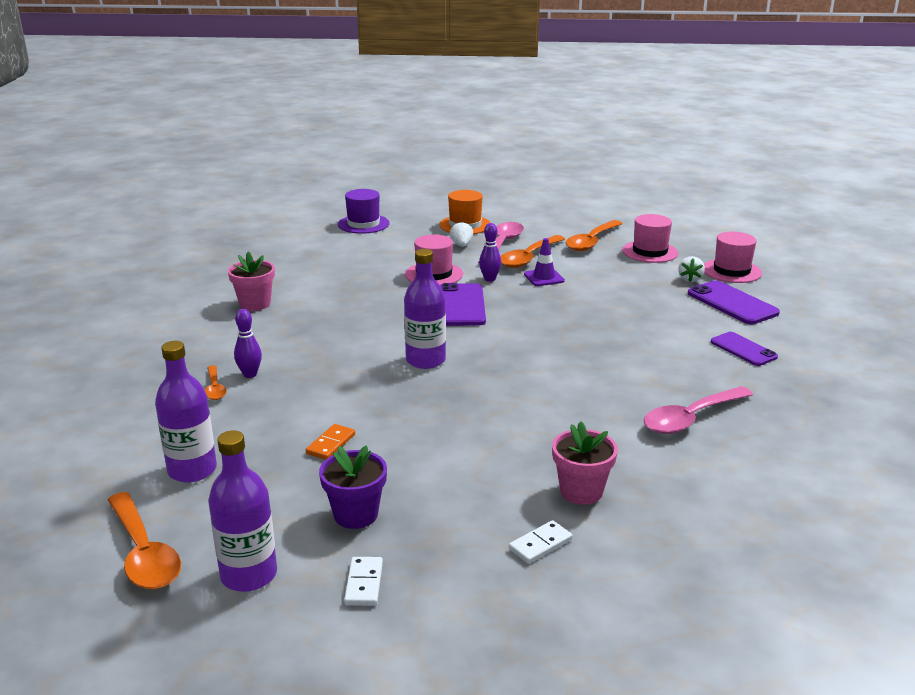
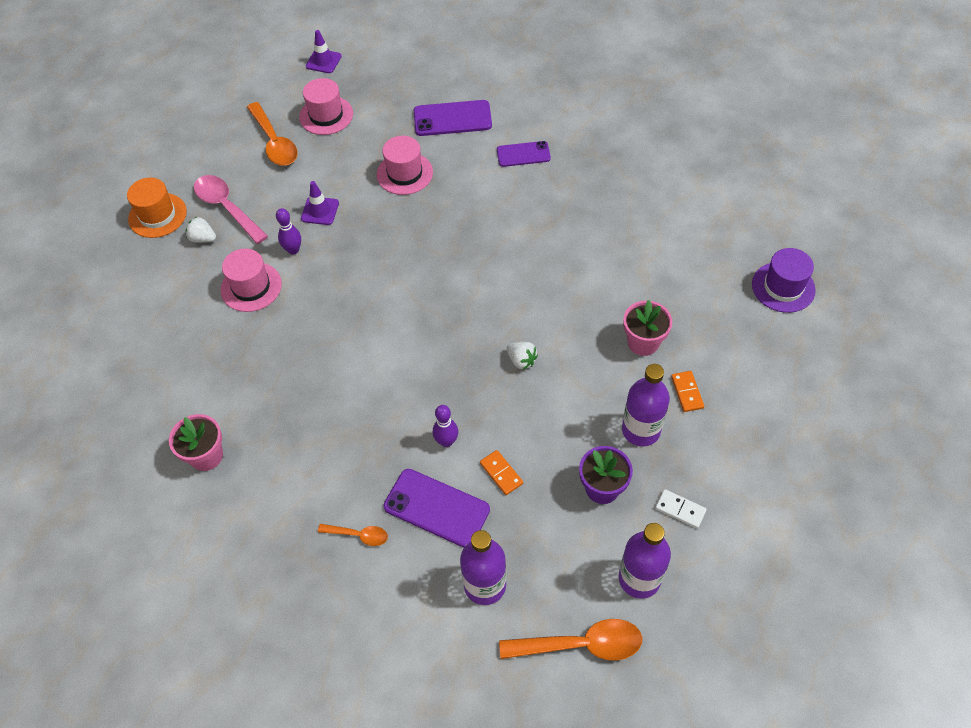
camera: 60 degrees left, 30 degrees up
purple bowling pin [234,309,262,378] -> purple bowling pin moved to [433,405,458,447]
purple hat [338,189,390,234] -> purple hat moved to [752,248,816,313]
purple bottle [404,249,446,369] -> purple bottle moved to [622,364,670,446]
purple phone [440,283,486,326] -> purple phone moved to [384,469,490,548]
orange spoon [500,235,565,268] -> none
white domino [509,520,573,564] -> orange domino [671,371,704,412]
pink spoon [643,386,753,434] -> none
white strawberry [678,256,705,282] -> white strawberry moved to [507,342,538,370]
pink hat [704,232,762,283] -> pink hat moved to [376,136,433,195]
none -> purple traffic cone [306,30,342,73]

